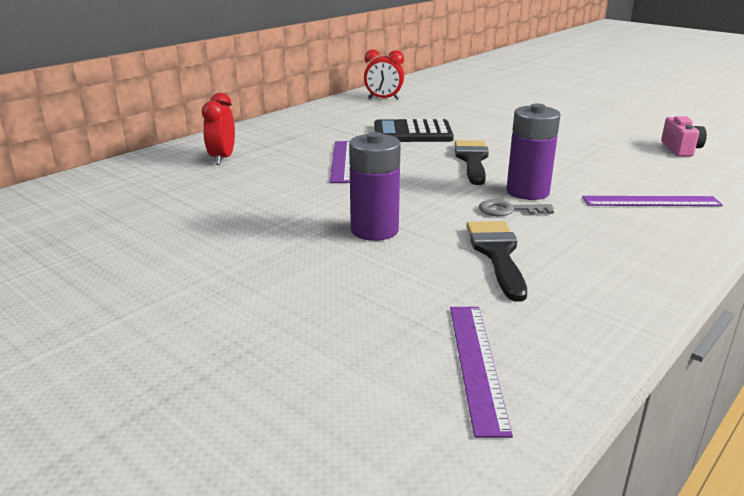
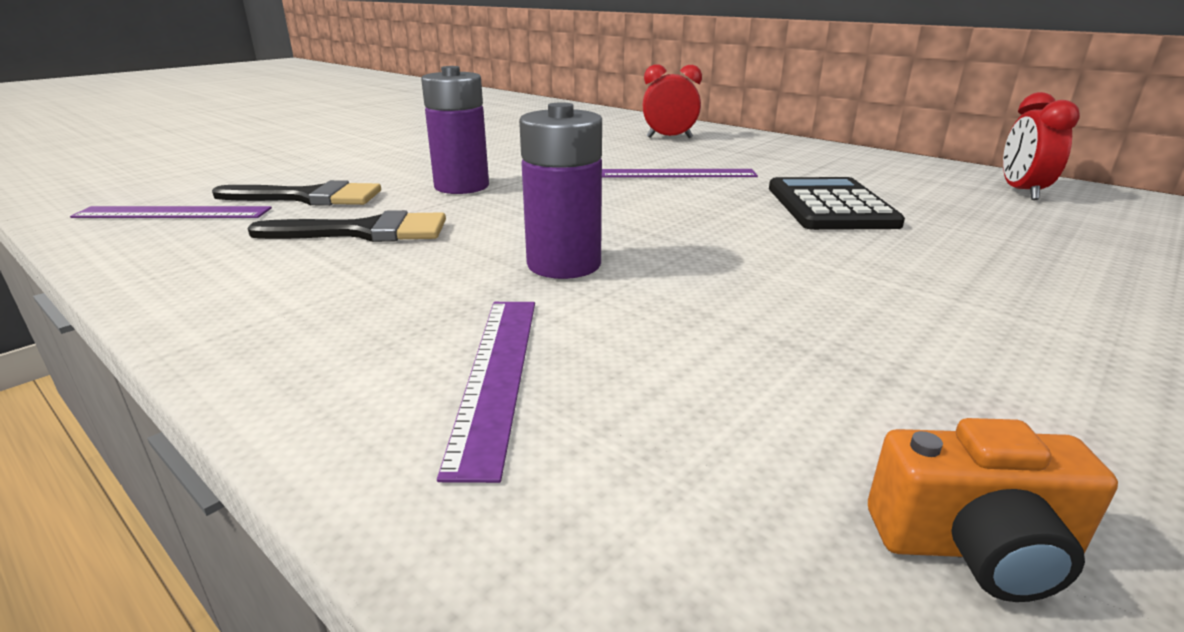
camera: 90 degrees right, 0 degrees up
black brush [455,140,489,185] -> black brush moved to [212,180,381,206]
grey key [479,199,554,216] -> none
pink camera [661,116,707,157] -> orange camera [868,418,1118,602]

